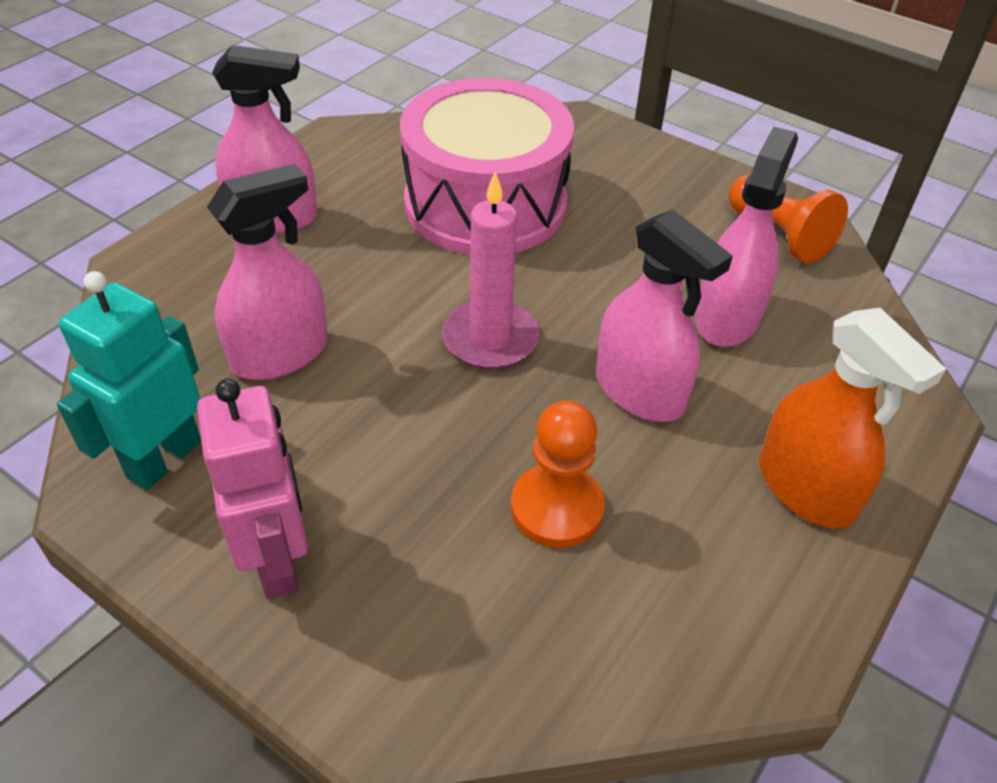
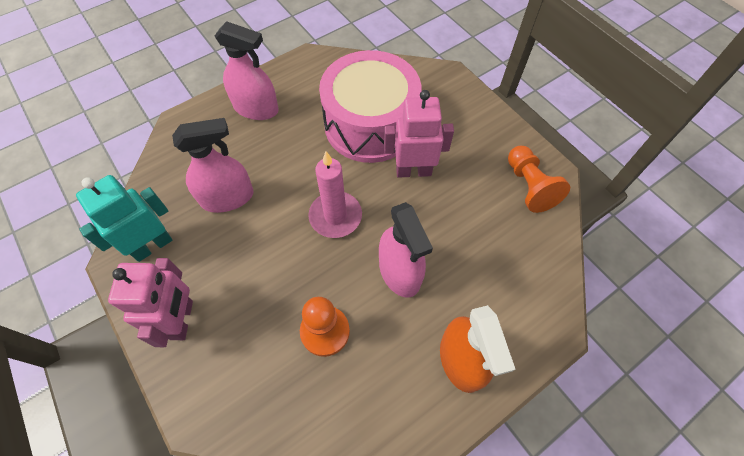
camera: 20 degrees right, 15 degrees up
pink spray bottle [695,127,798,347] -> none
none -> pink robot [384,90,454,178]

